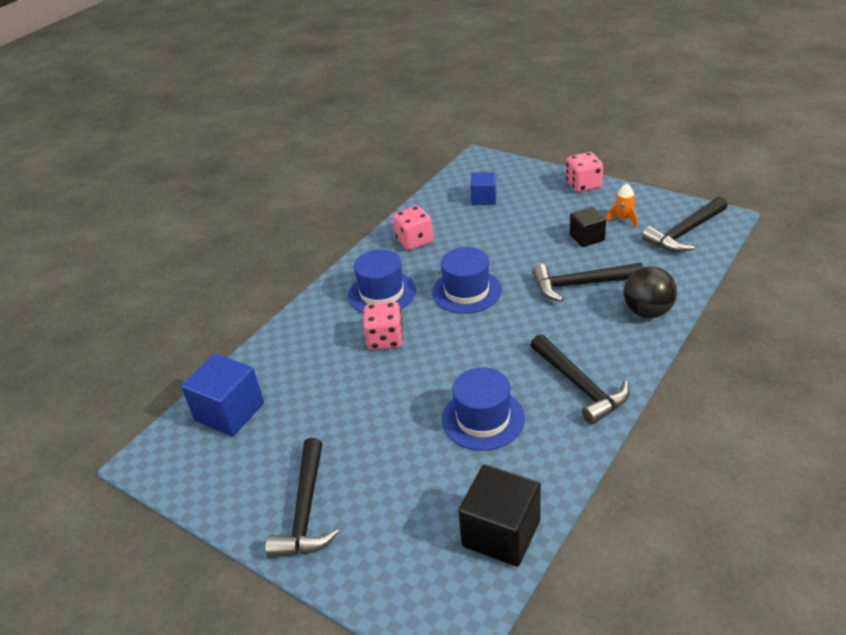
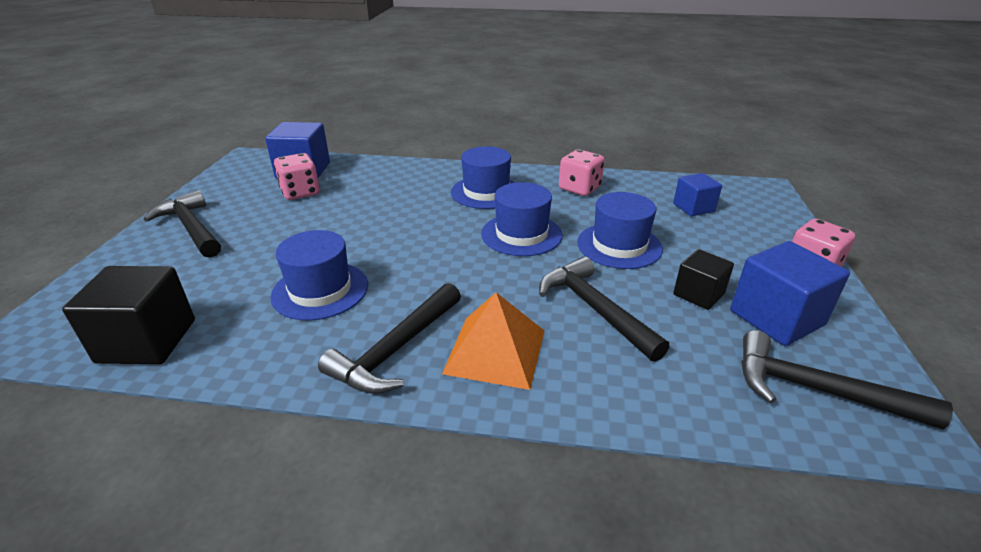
camera: 60 degrees right, 5 degrees down
black hammer [266,438,339,558] -> black hammer turned 75 degrees clockwise [143,190,221,258]
pink dice [363,302,403,350] -> pink dice moved to [274,153,320,200]
orange rocket [606,183,638,227] -> blue cube [730,241,850,346]
black ball [623,266,677,318] -> none
none -> orange pyramid [442,292,544,390]
none -> blue hat [577,192,663,269]

